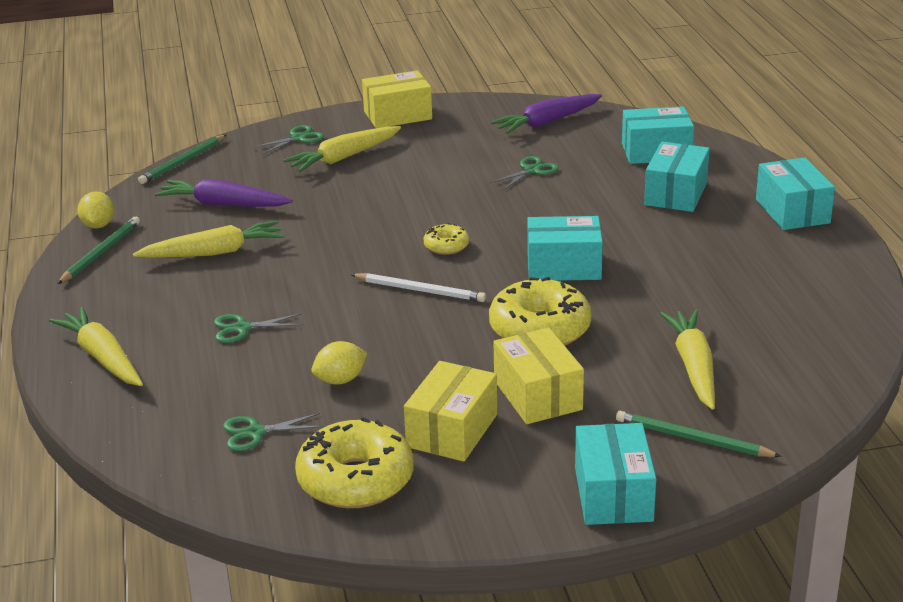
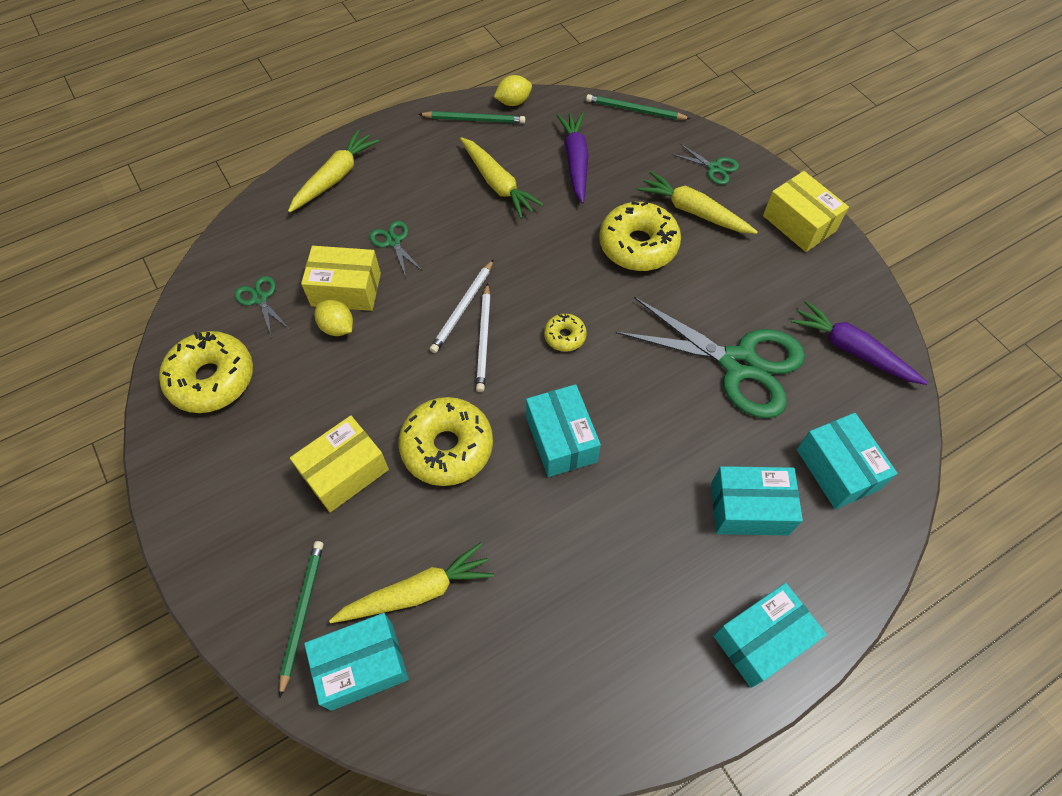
camera: 70 degrees right, 30 degrees up
yellow box [404,361,497,462] -> yellow box moved to [301,246,381,311]
green scissors [489,156,559,190] -> green scissors [616,297,805,418], size x2.38
turquoise box [575,423,656,525] -> turquoise box moved to [304,613,409,711]
none -> white pencil [430,259,494,353]
none -> yellow donut [599,201,681,271]

